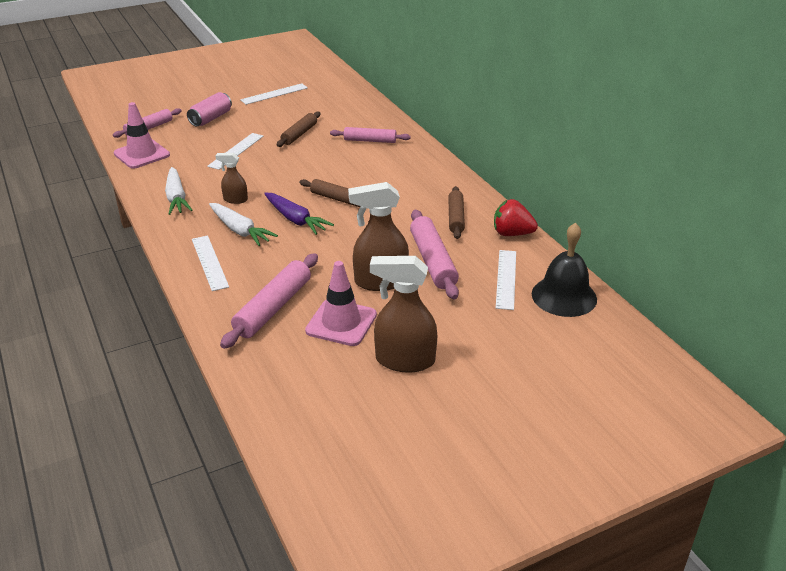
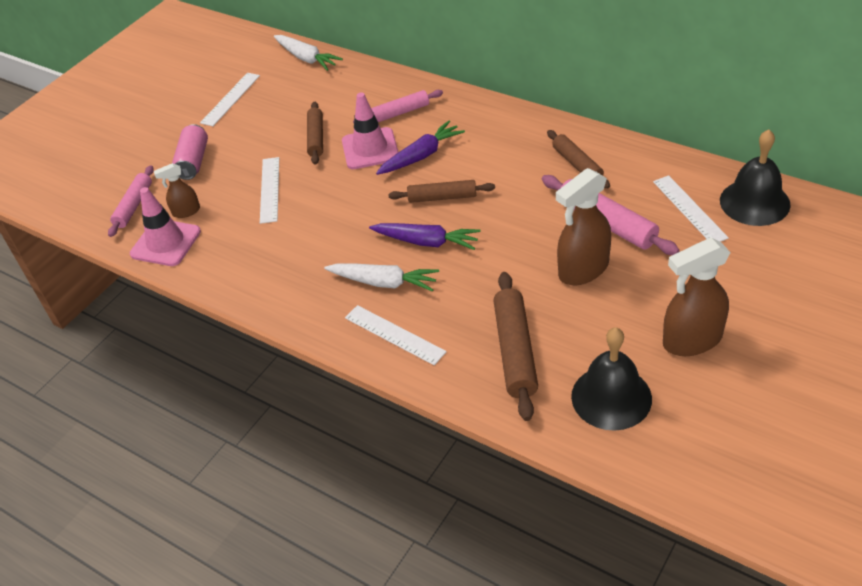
camera: 25 degrees left, 10 degrees up
white carrot [165,167,193,215] -> white carrot moved to [274,35,343,71]
brown spray bottle [215,153,248,204] -> brown spray bottle moved to [154,163,200,218]
pink rolling pin [220,253,318,349] -> brown rolling pin [494,272,538,421]
pink traffic cone [305,261,377,346] -> pink traffic cone moved to [342,92,399,169]
red strawberry [494,199,538,236] -> none
none -> purple carrot [376,121,465,175]
none -> black bell [571,327,652,431]

